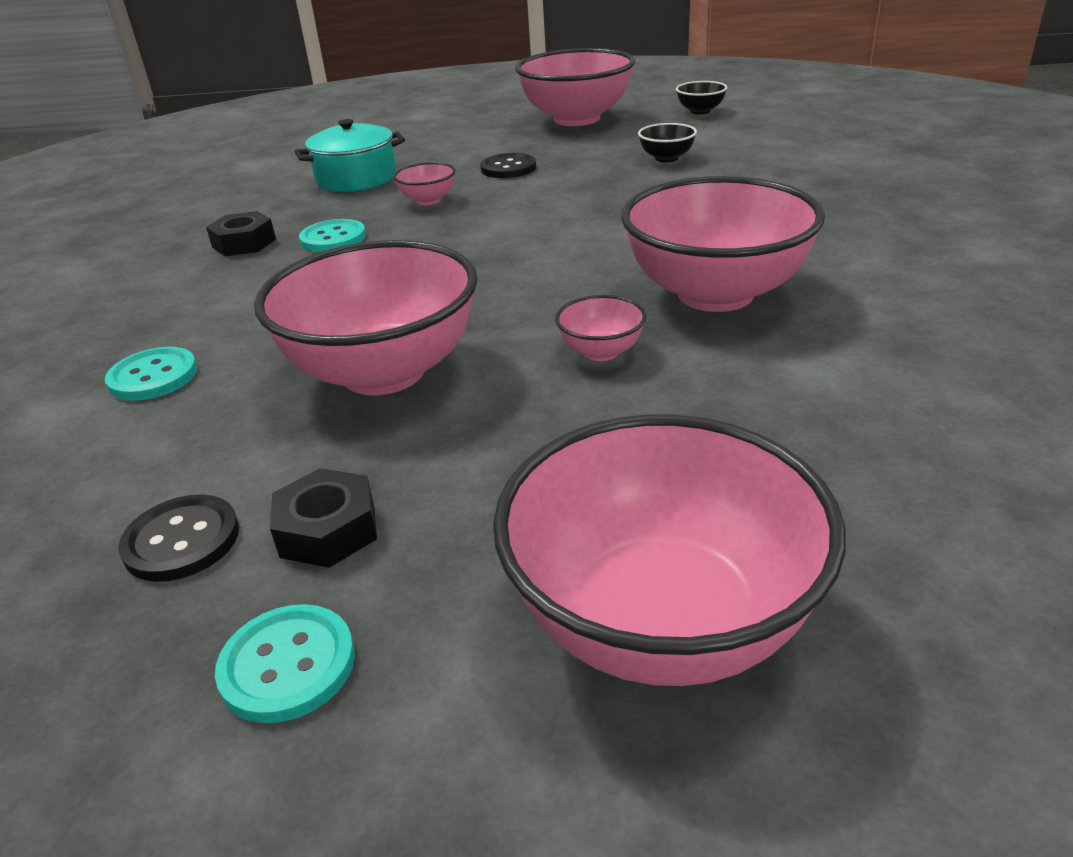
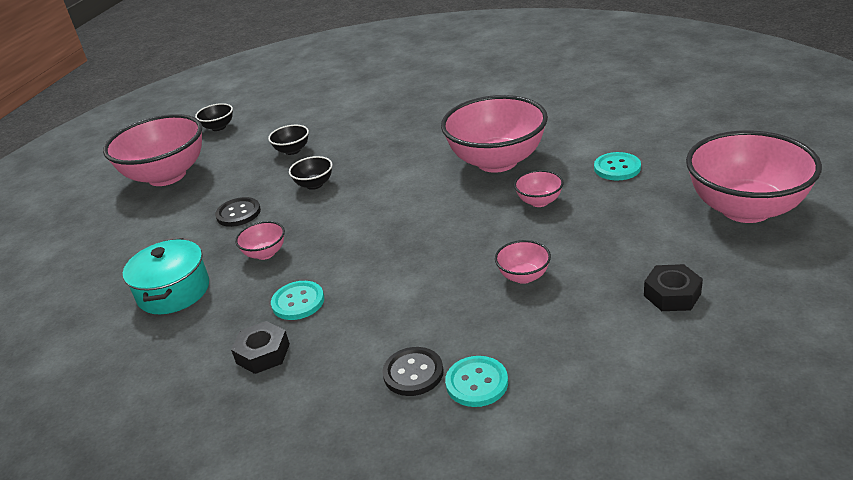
camera: 70 degrees left, 0 degrees up
black button [118,494,239,582] -> black button moved to [382,347,444,396]
turquoise button [215,604,355,723] -> turquoise button moved to [594,152,641,180]
pink bowl [254,240,478,395] -> pink bowl [495,240,551,284], size x0.43
none -> black bowl [289,156,333,190]

